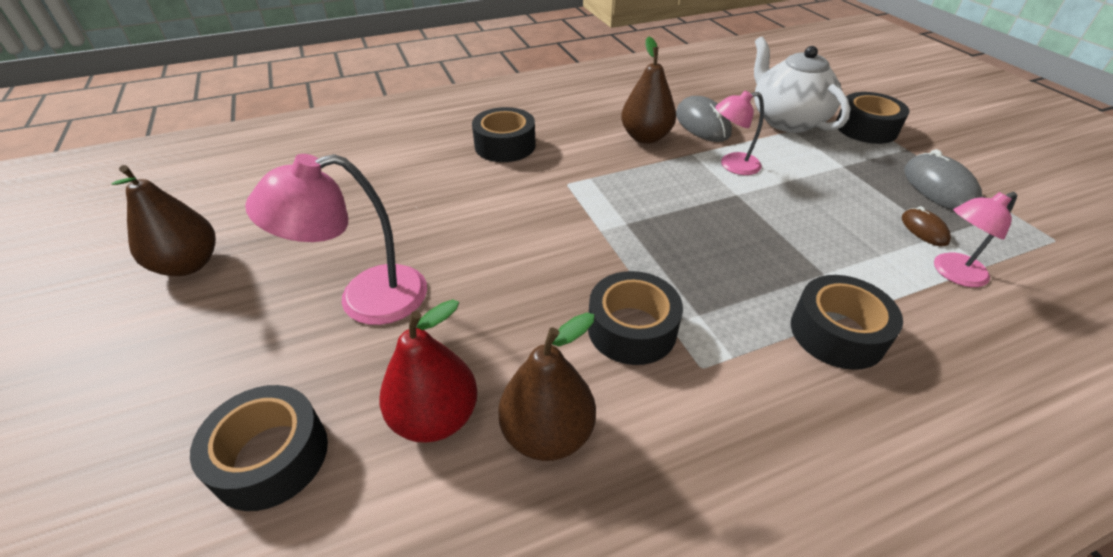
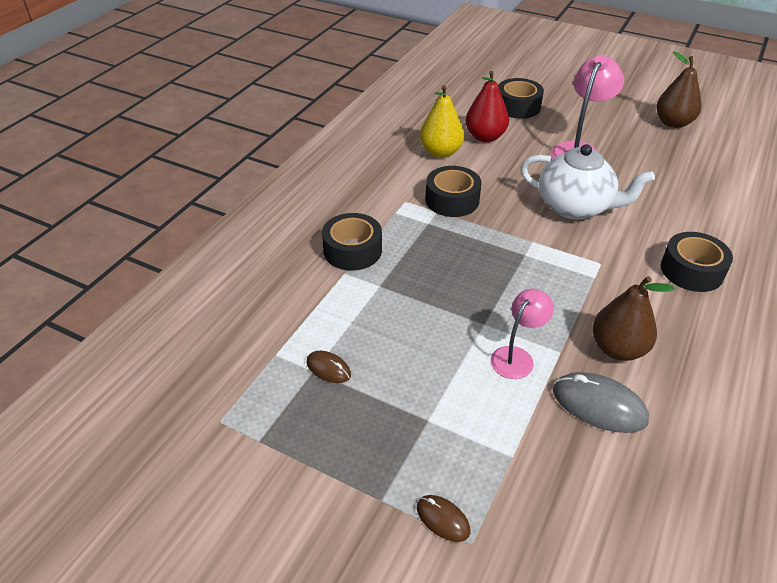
camera: 140 degrees right, 0 degrees up
brown pear [498,313,596,461] -> yellow pear [420,85,464,158]
white teapot [754,36,850,133] -> white teapot moved to [521,144,655,220]
black tape [836,92,909,144] -> brown mouse [417,495,470,542]
grey mouse [904,149,982,211] -> none
pink lamp [934,192,1017,287] -> none

